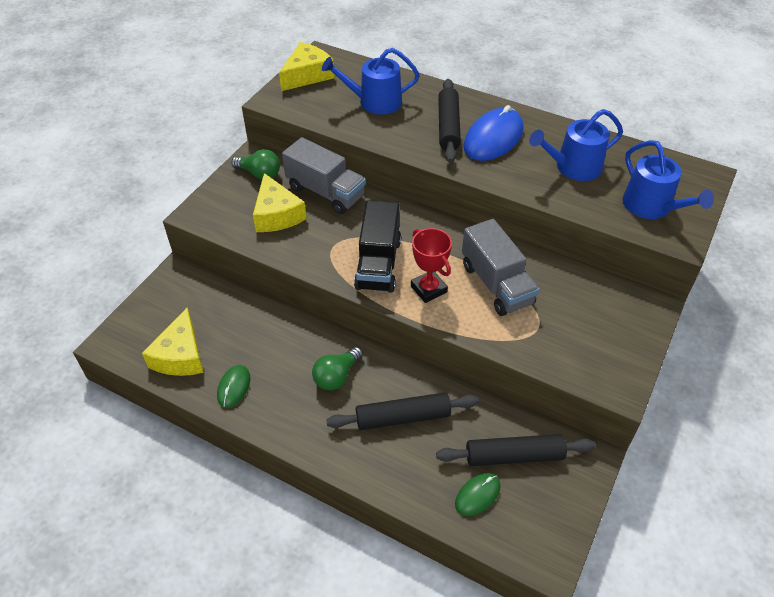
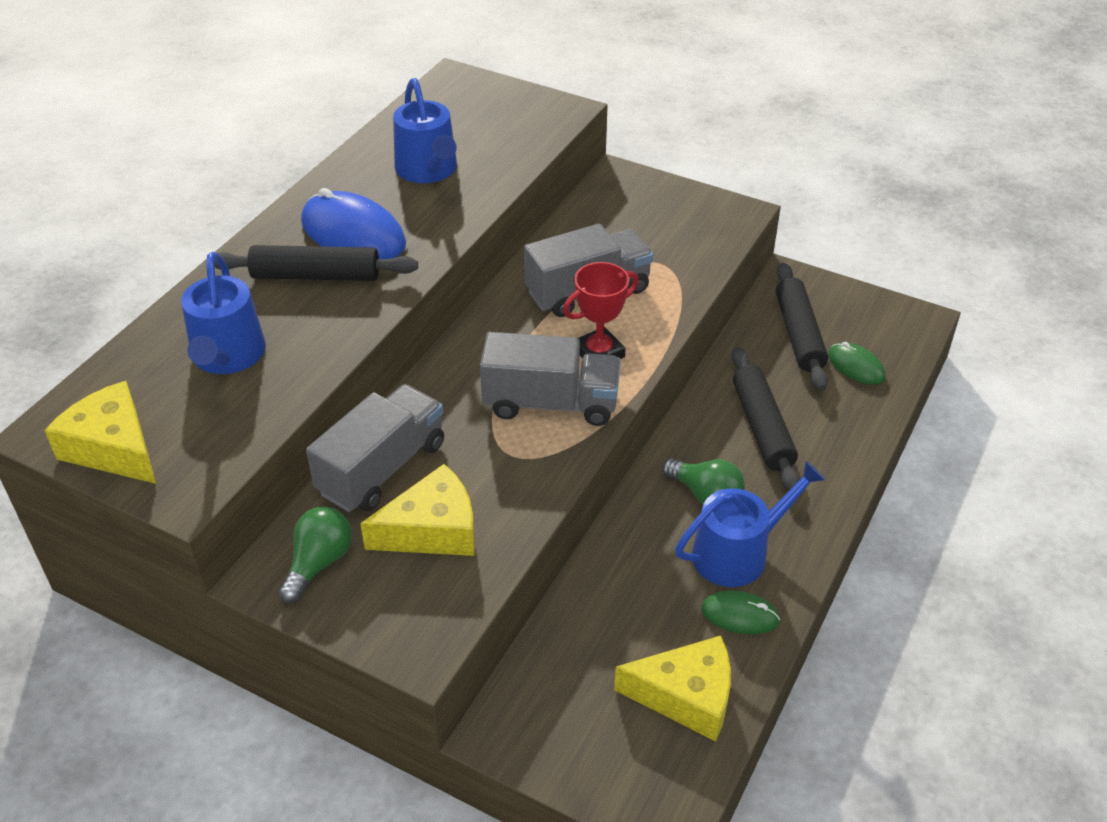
camera: 90 degrees left, 5 degrees down
black truck [354,200,401,293] -> grey truck [480,332,620,426]
blue watering can [623,140,714,219] -> blue watering can moved to [675,461,825,587]

